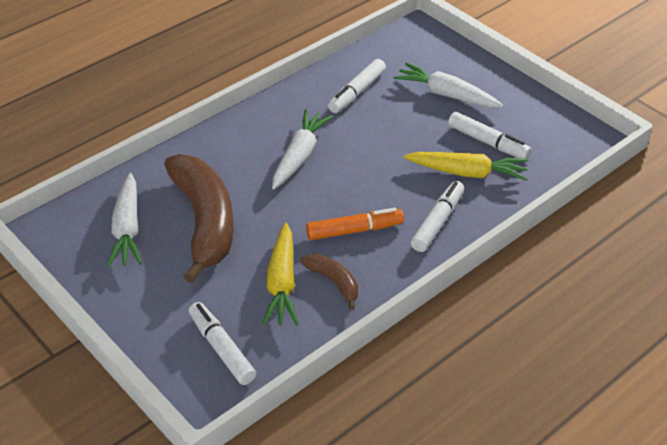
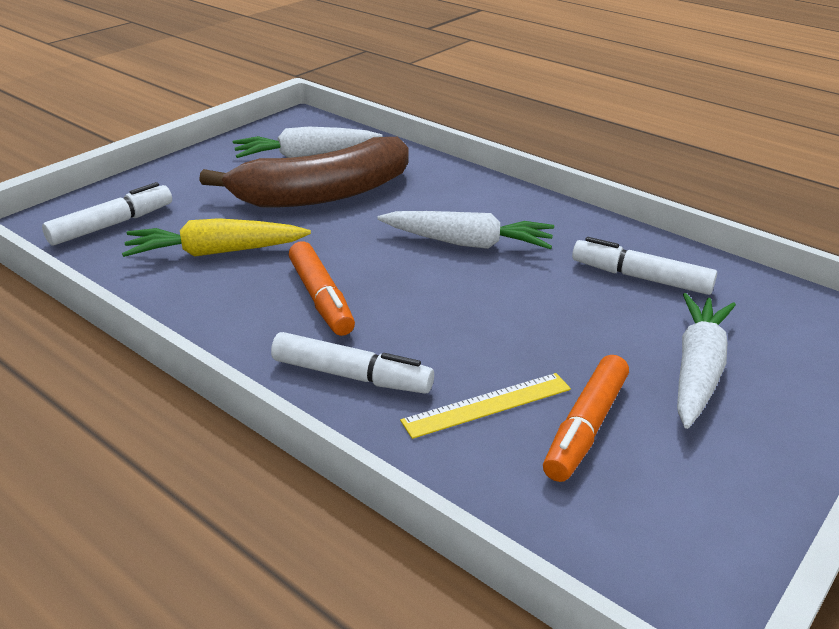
camera: 80 degrees right, 10 degrees down
brown banana [300,254,358,310] -> none
yellow carrot [404,152,528,181] -> yellow ruler [400,373,571,439]
white marker [448,112,531,159] -> orange marker [543,355,629,482]

